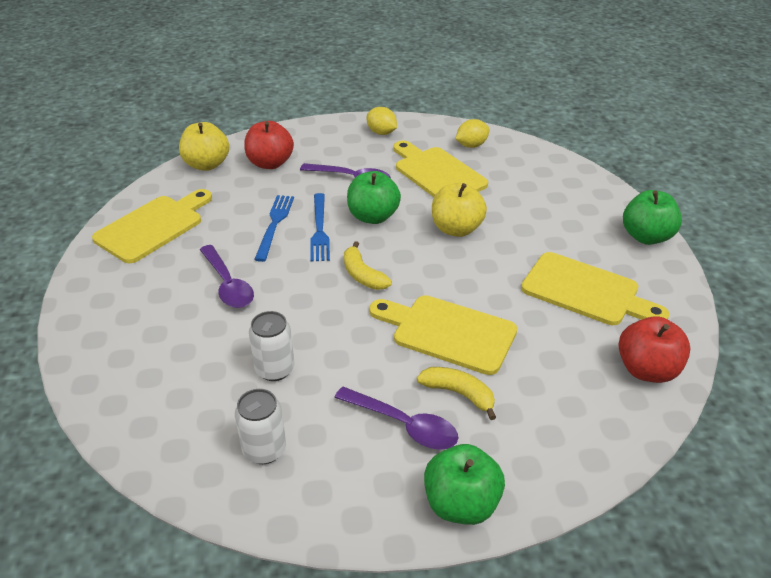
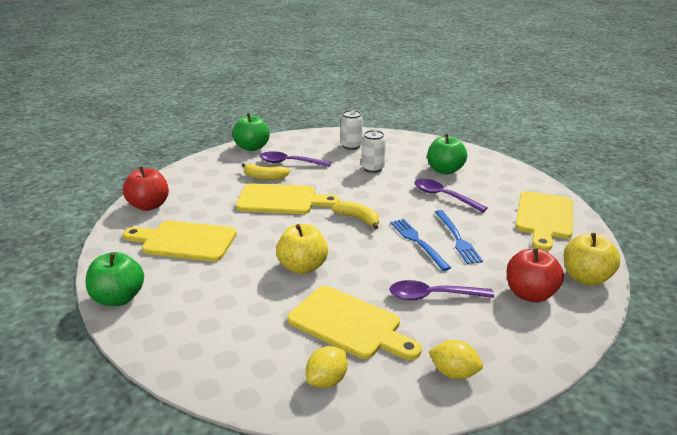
camera: 160 degrees right, 10 degrees down
green apple [347,171,401,224] -> green apple moved to [427,134,467,174]

